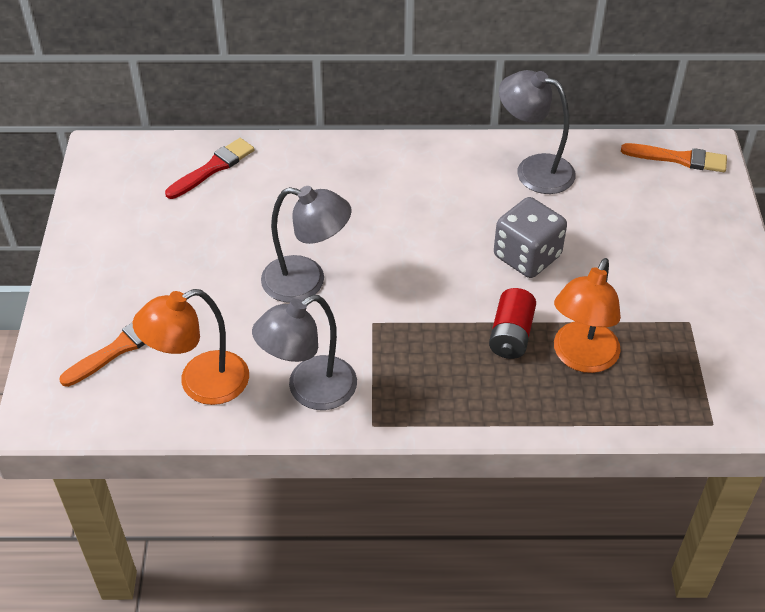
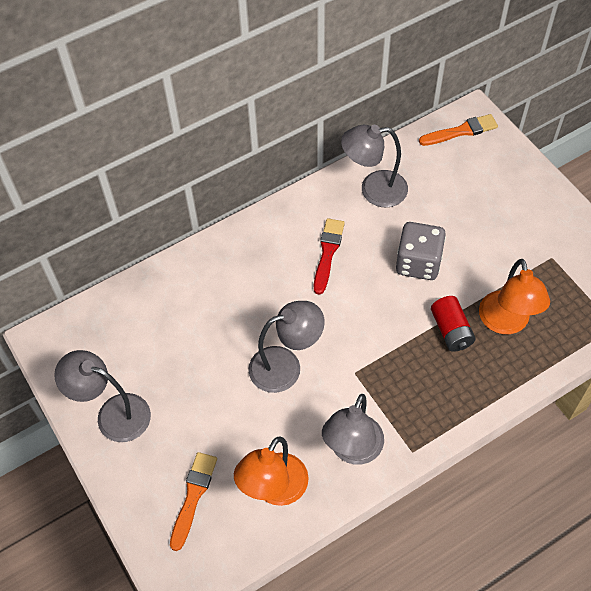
camera: 30 degrees left, 10 degrees up
red brush [165,138,254,199] -> red brush moved to [314,218,345,295]
none -> grey lamp [54,350,151,442]

